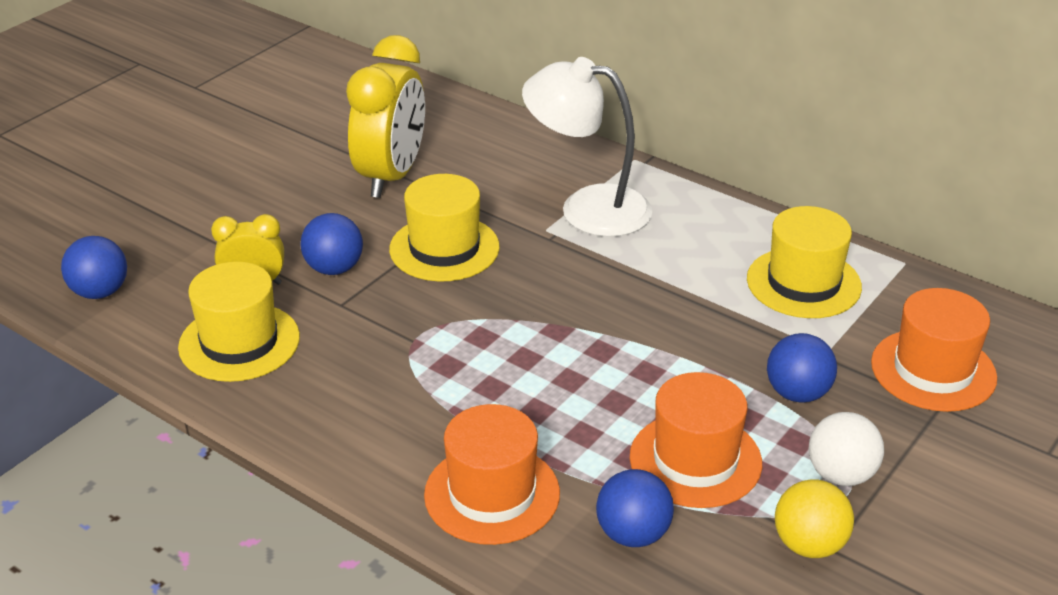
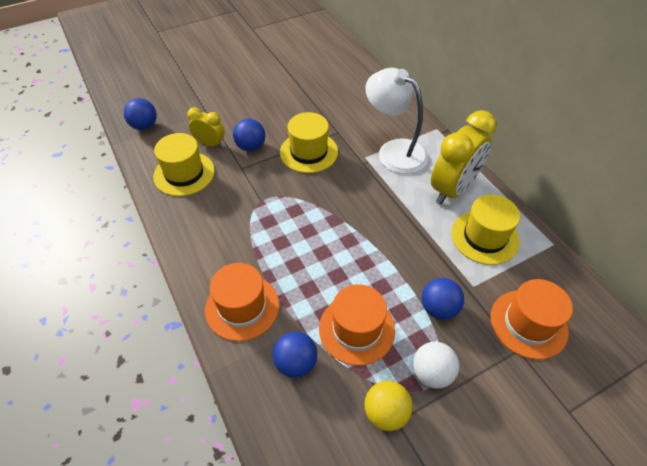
camera: 25 degrees right, 15 degrees up
yellow clock [346,35,425,198] -> yellow clock moved to [431,110,497,205]

